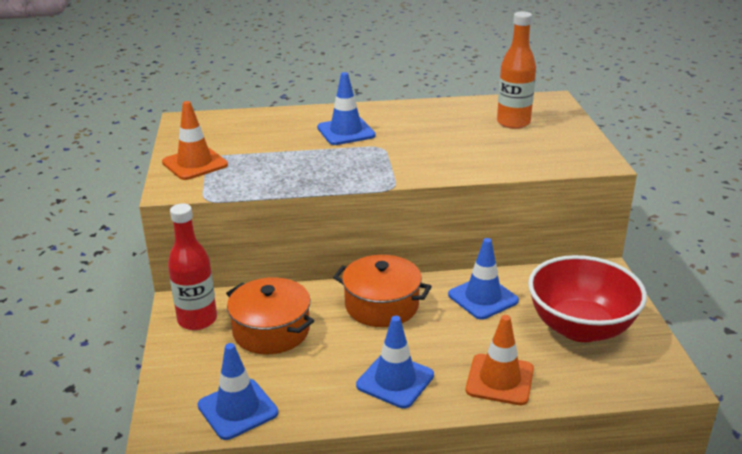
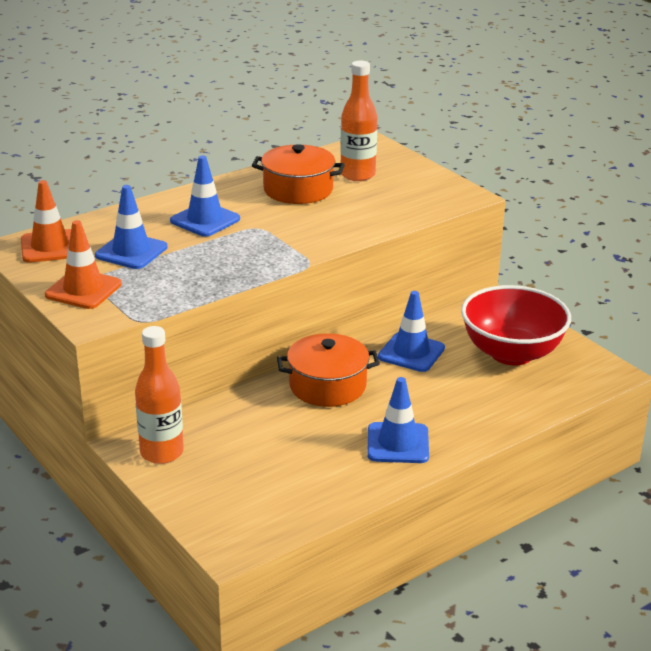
camera: 30 degrees left, 0 degrees up
red bottle [168,203,217,330] -> orange bottle [135,326,184,464]
blue traffic cone [198,343,278,440] -> blue traffic cone moved to [95,185,167,269]
orange pot [226,277,314,354] -> orange pot moved to [252,144,345,204]
orange traffic cone [466,315,534,405] -> orange traffic cone moved to [21,180,71,263]

